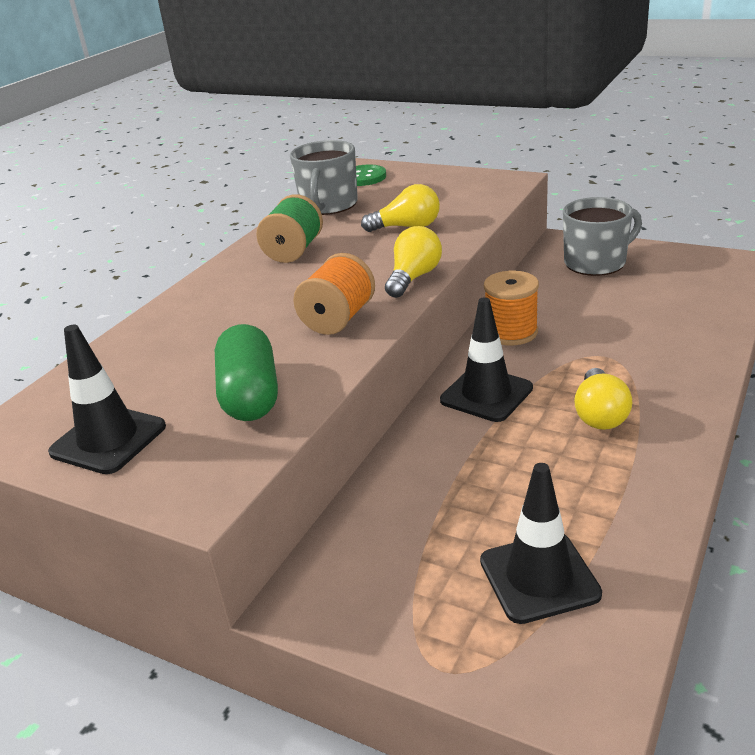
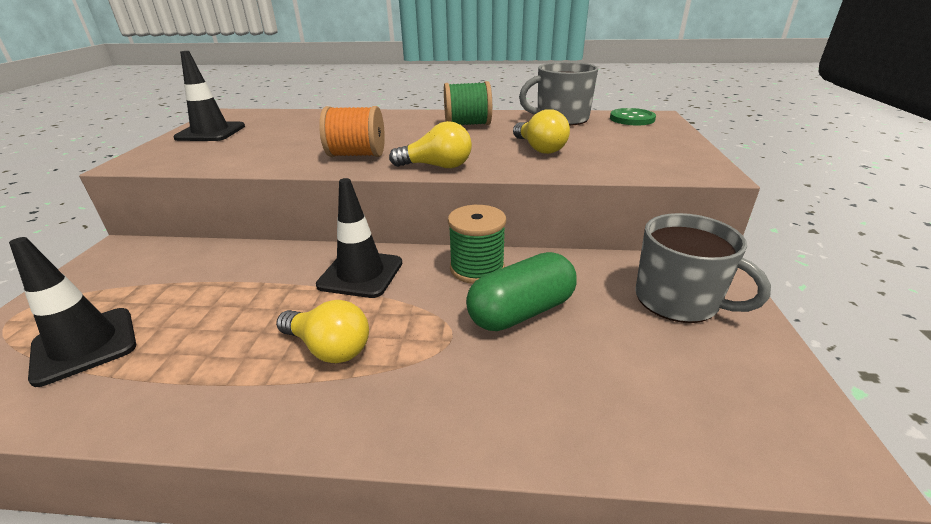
camera: 65 degrees right, 0 degrees up
green capsule [215,324,278,421] -> green capsule moved to [466,252,577,331]
orange spool [484,271,539,345] -> green spool [448,205,506,284]
yellow light bulb [574,368,632,430] -> yellow light bulb turned 135 degrees counterclockwise [276,300,369,363]

